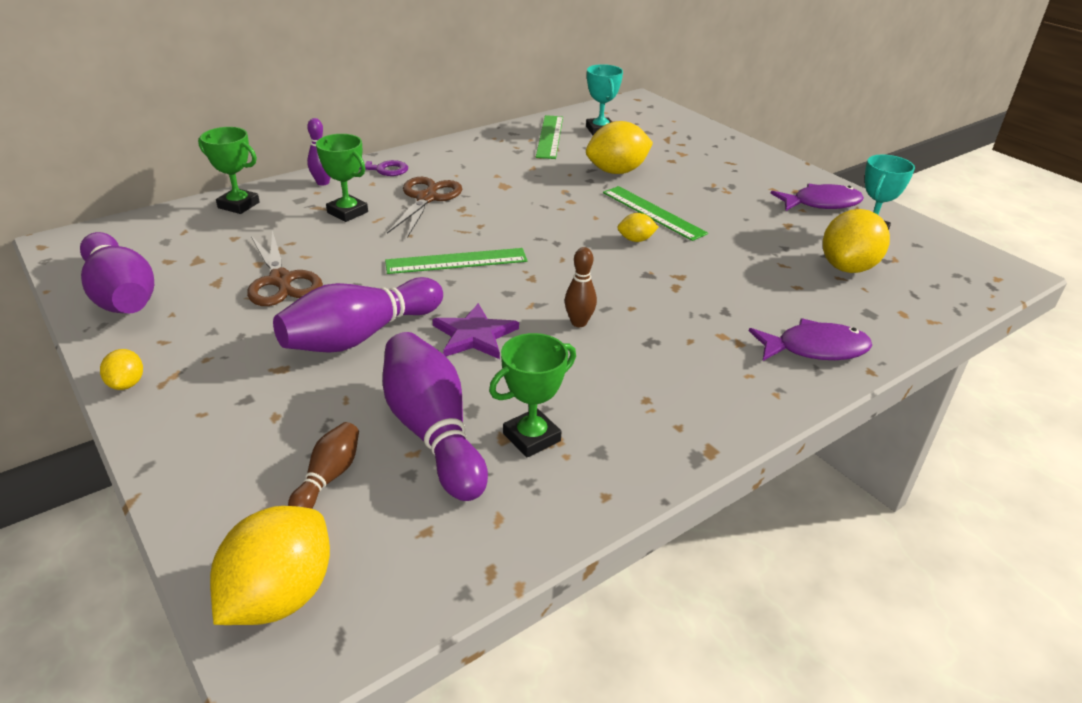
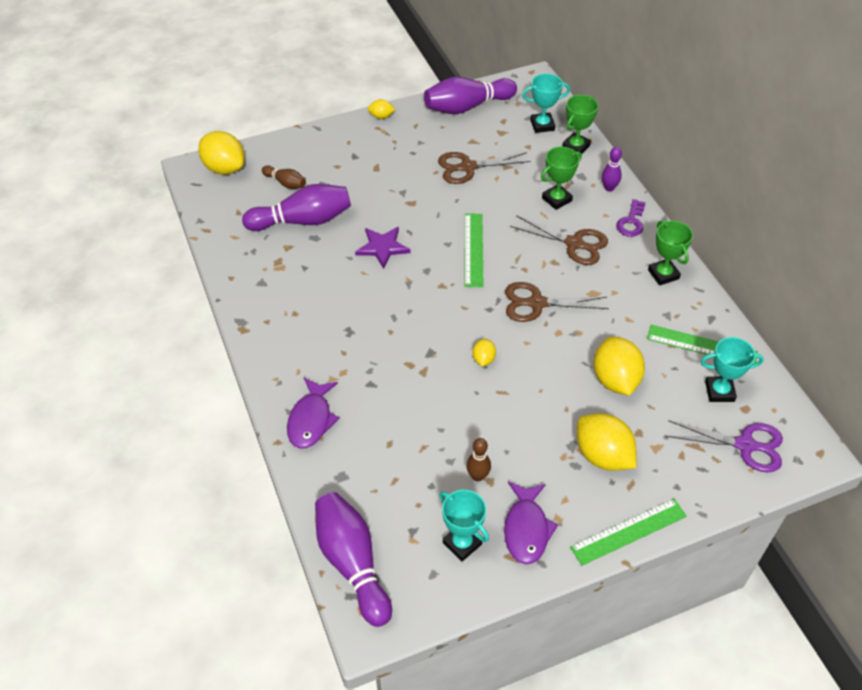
camera: 105 degrees right, 15 degrees up
purple bowling pin [273,277,443,353] -> purple bowling pin moved to [315,492,392,627]
green trophy [489,333,576,457] -> green trophy moved to [648,220,693,286]
brown bowling pin [564,247,597,327] -> brown bowling pin moved to [466,438,491,481]
green ruler [603,186,708,241] -> green ruler moved to [570,499,687,566]
yellow lemon [823,209,890,273] -> yellow lemon moved to [577,413,637,471]
none -> brown scissors [505,282,609,322]
none -> turquoise trophy [522,73,570,133]
none -> purple scissors [666,420,783,472]

